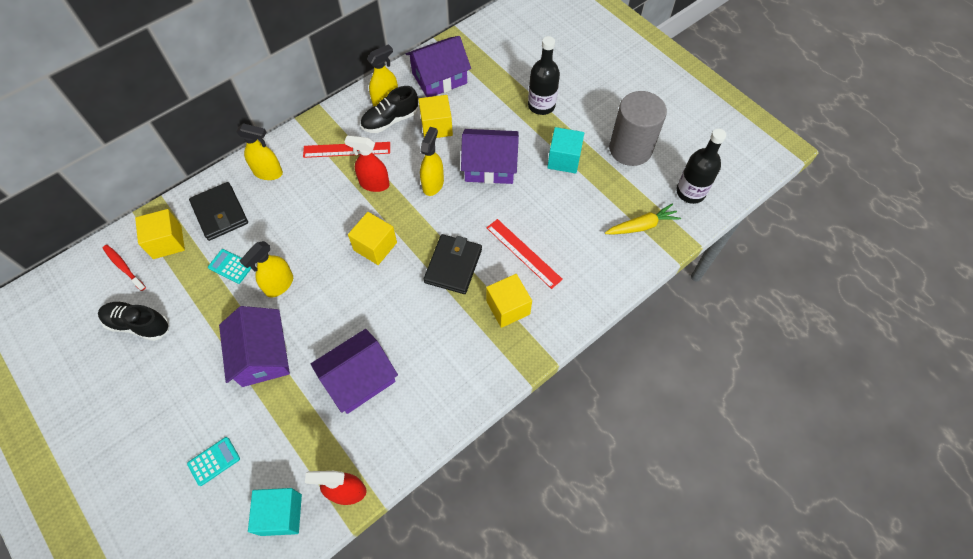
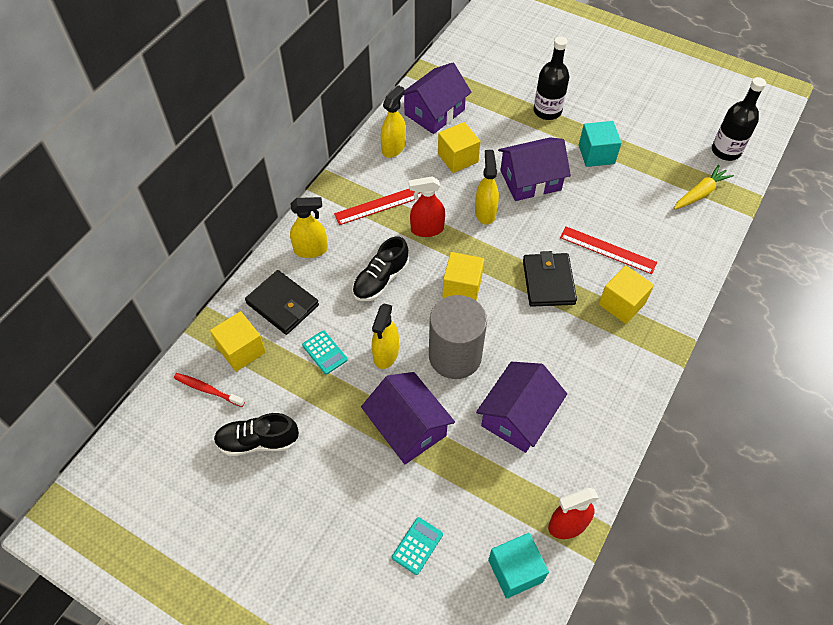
camera: 20 degrees left, 5 degrees down
turquoise calculator [208,249,251,284] -> turquoise calculator turned 135 degrees counterclockwise [302,330,348,375]
black shoe [360,86,418,133] -> black shoe moved to [352,236,409,301]
grey cylinder [609,91,667,166] -> grey cylinder moved to [429,295,487,379]

